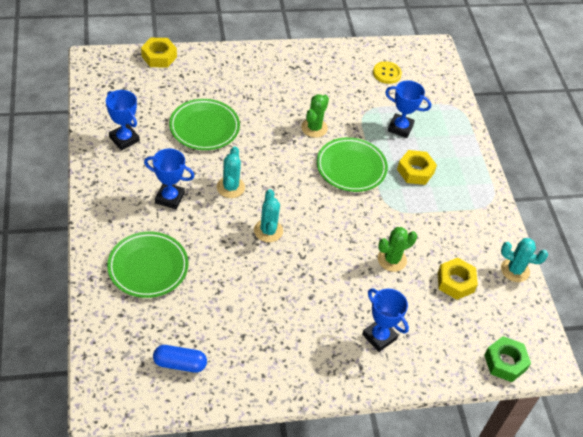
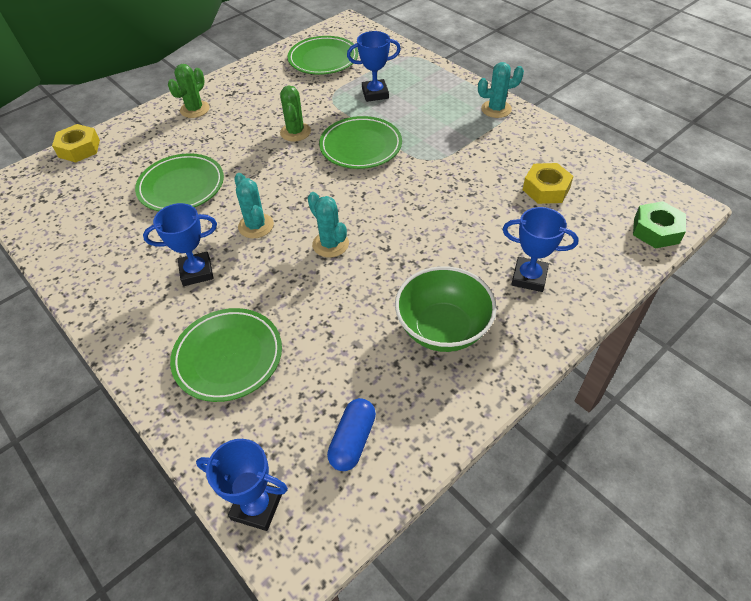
camera: 25 degrees left, 0 degrees up
blue trophy [106,90,140,150] -> blue trophy moved to [196,439,288,531]
blue capsule [153,345,207,373] -> blue capsule turned 45 degrees counterclockwise [327,398,376,471]
yellow button [373,61,402,84] -> green plate [287,36,358,75]
green cactus [378,227,417,272] -> green cactus moved to [168,64,210,118]
yellow nut [397,150,437,185] -> none
turquoise cactus [501,238,548,282] -> turquoise cactus moved to [478,62,524,118]
none -> green bowl [395,266,497,352]

